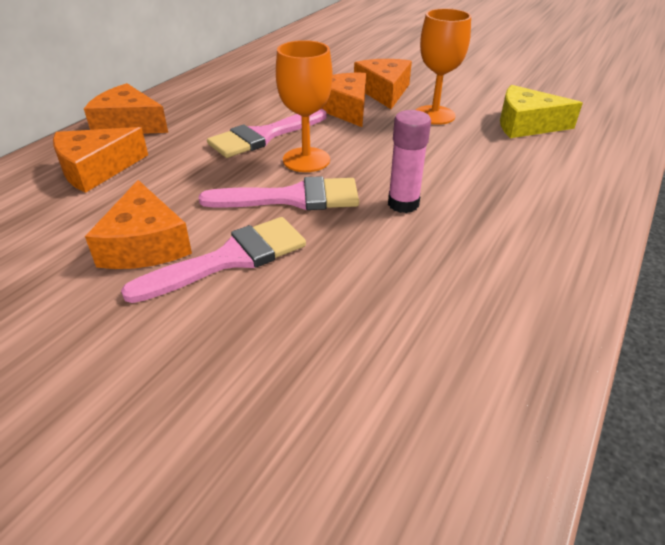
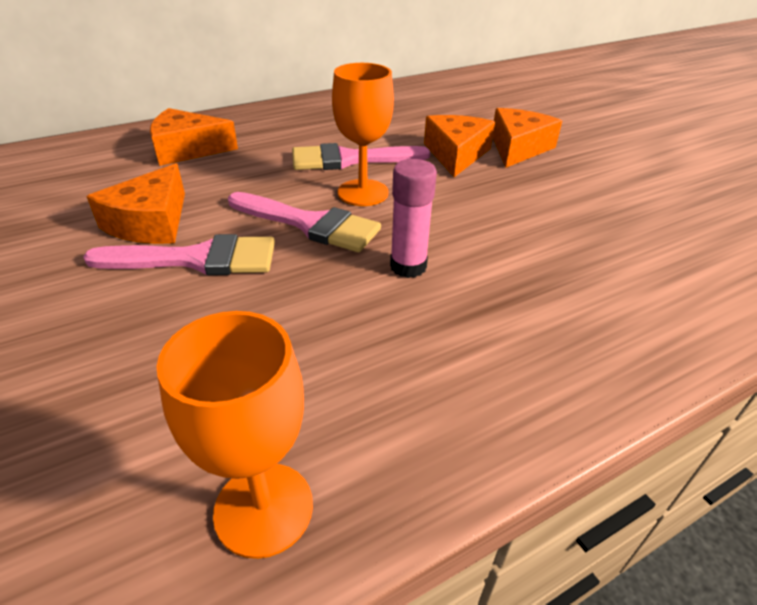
camera: 30 degrees right, 0 degrees up
orange cheese [84,83,168,134] -> none
orange goblet [416,8,471,125] -> orange goblet moved to [156,311,313,559]
yellow cheese [500,85,583,138] -> none

